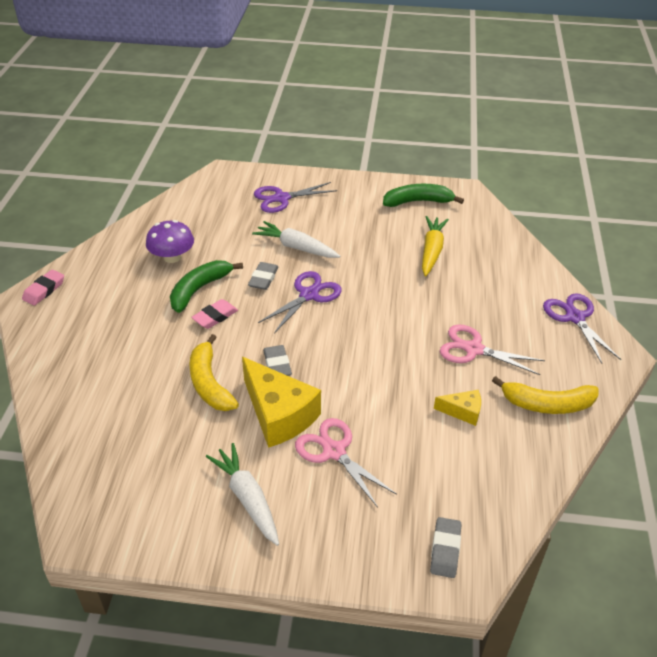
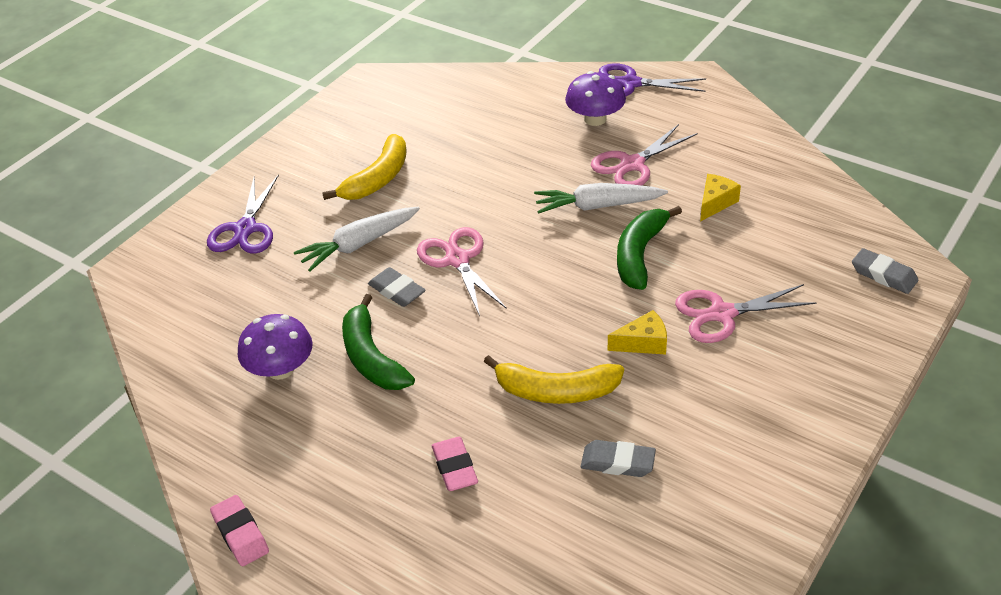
camera: 60 degrees left, 0 degrees up
pink eraser [191,299,238,329] -> pink eraser moved to [432,437,478,491]
white carrot [206,443,279,546] -> white carrot moved to [534,183,668,214]
yellow cheese [242,357,321,448] -> yellow cheese [608,310,667,354], size x0.49
purple scissors [258,271,342,333] -> pink scissors [417,227,507,316]
grey eraser [263,345,292,376] -> grey eraser moved to [581,440,656,477]
green banana [383,184,464,207] -> green banana moved to [617,206,682,290]
yellow carrot [422,216,449,276] -> none
yellow banana [492,376,599,414] -> yellow banana moved to [322,134,407,200]
none -> purple mushroom [565,71,626,126]

